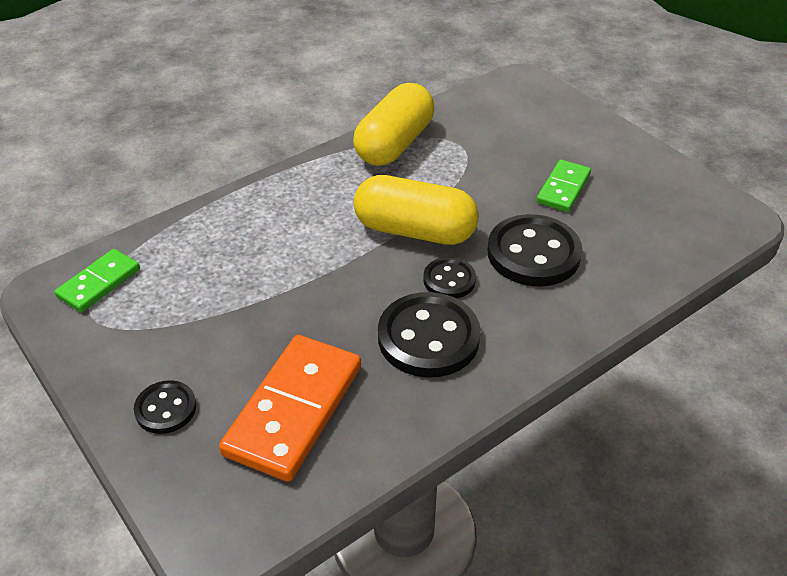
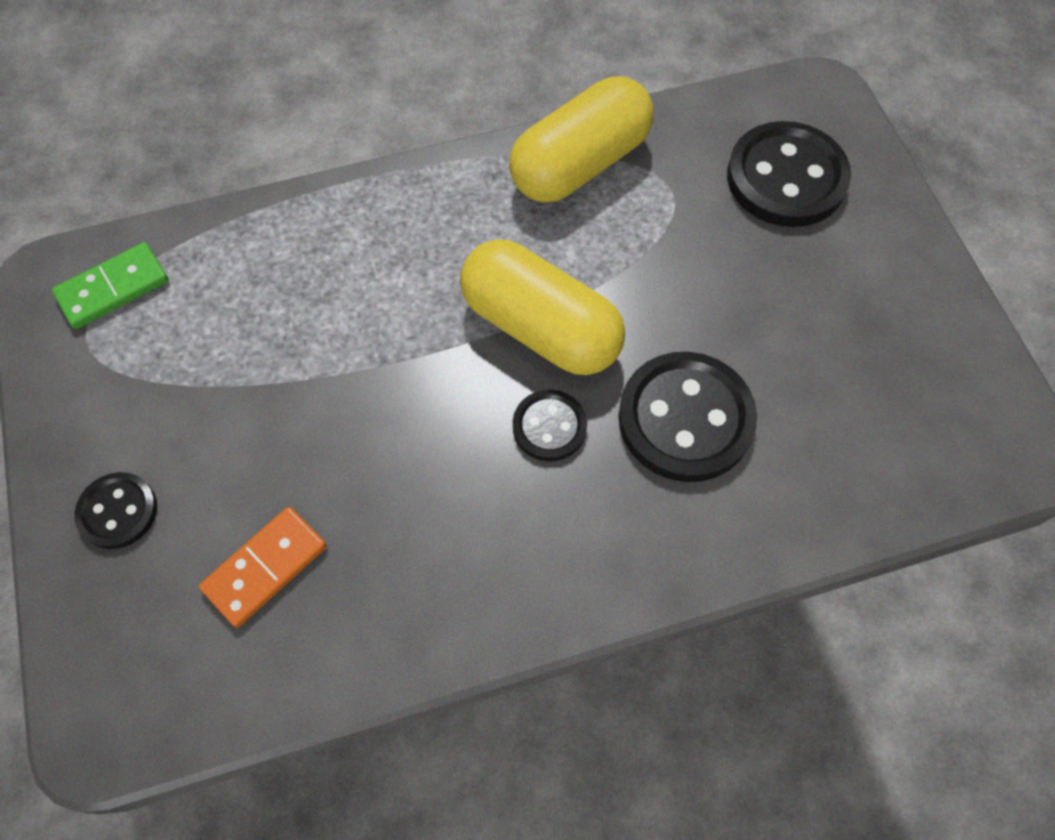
camera: 20 degrees right, 20 degrees up
orange domino [219,335,361,482] -> orange domino [199,507,327,628], size x0.57
black button [378,292,481,378] -> black button moved to [727,121,851,227]
green domino [536,160,591,212] -> none

